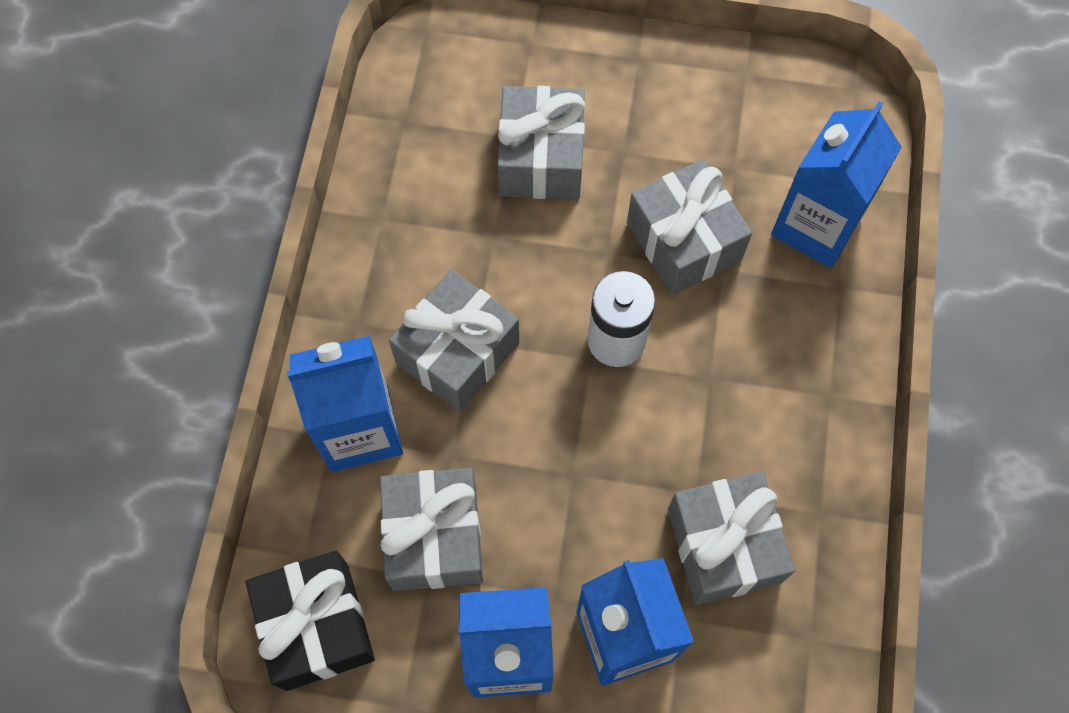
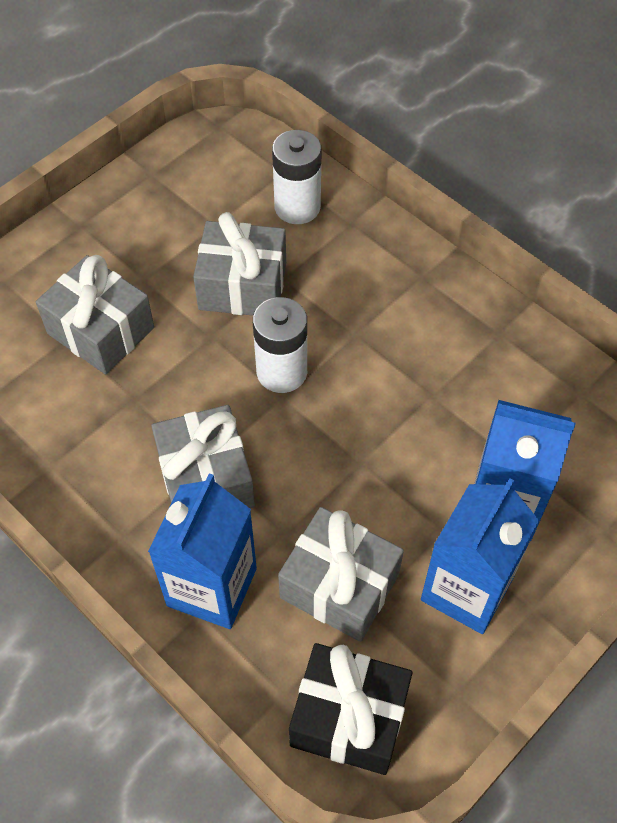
camera: 55 degrees left, 10 degrees down
grey gift [668,472,795,605] -> none
blue carton [771,101,902,268] -> white battery [272,130,321,224]

